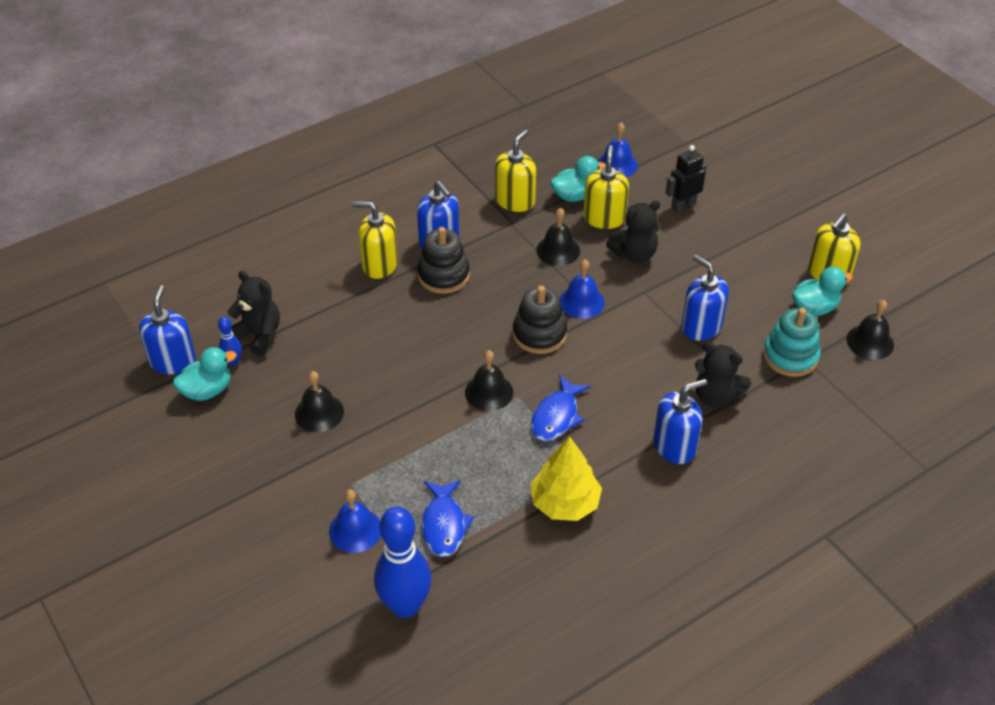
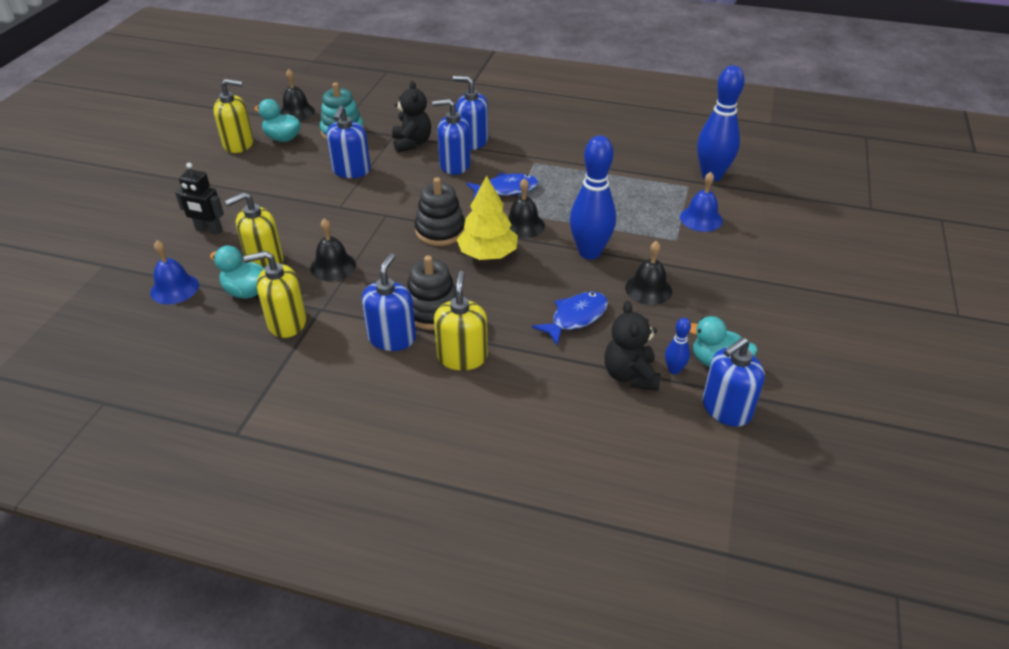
camera: 130 degrees left, 5 degrees down
yellow soap dispenser [352,201,398,279] -> yellow soap dispenser turned 150 degrees counterclockwise [434,271,488,371]
blue fish [422,480,474,557] -> blue fish moved to [532,292,608,345]
yellow tree [530,436,602,521] -> yellow tree moved to [456,176,518,260]
blue bell [560,259,605,319] -> none
black teddy bear [606,200,661,263] -> none
none -> blue soap dispenser [432,99,471,175]
none -> blue bowling pin [570,135,616,259]

